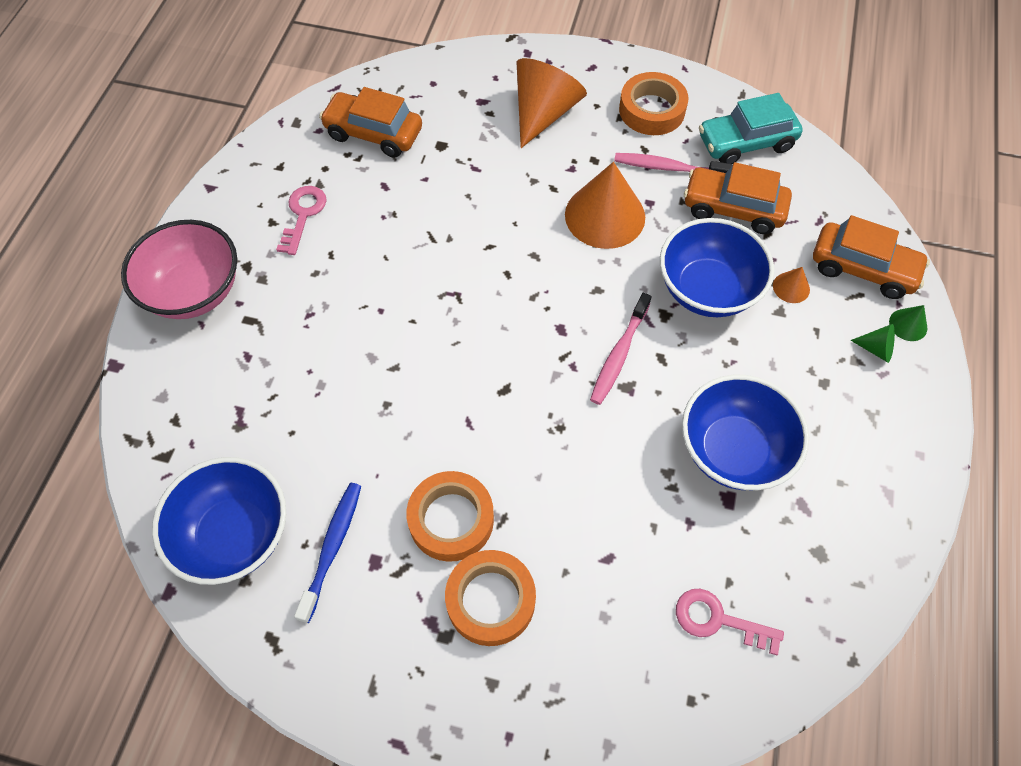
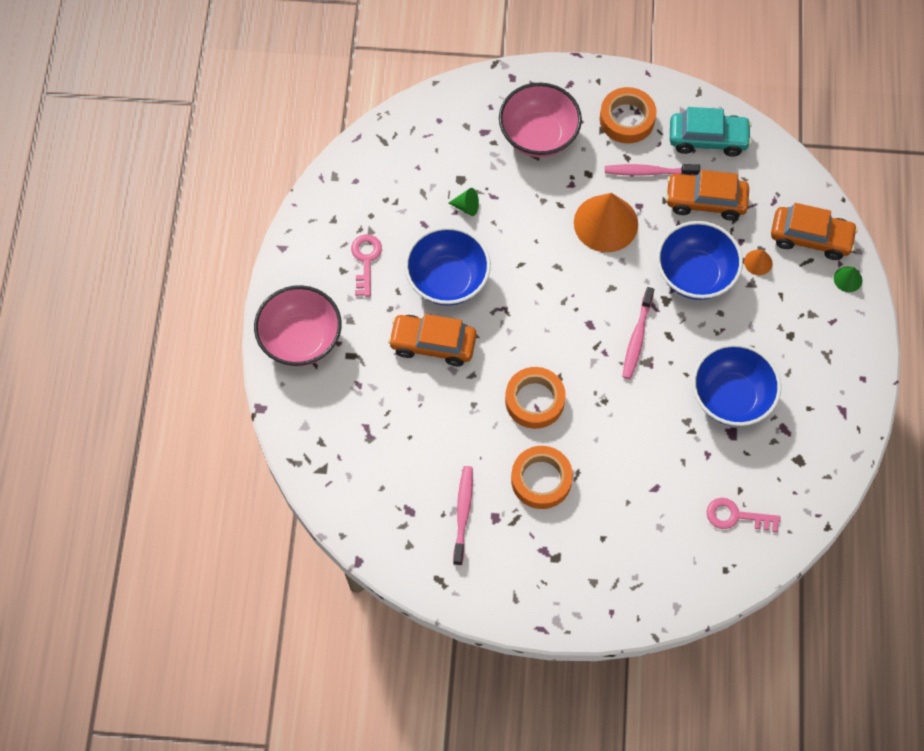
camera: 10 degrees left, 5 degrees up
blue bowl [152,457,286,585] -> blue bowl moved to [404,226,491,306]
blue toothbrush [294,483,361,623] -> pink toothbrush [453,466,473,565]
orange car [319,87,422,158] -> orange car moved to [388,314,477,367]
orange tape [445,550,536,646] -> orange tape moved to [505,367,566,429]
orange cone [517,58,587,148] -> pink bowl [499,83,582,157]
turquoise car [699,93,803,164] -> turquoise car turned 150 degrees counterclockwise [670,107,752,157]
green cone [851,324,895,363] -> green cone moved to [449,188,479,216]

